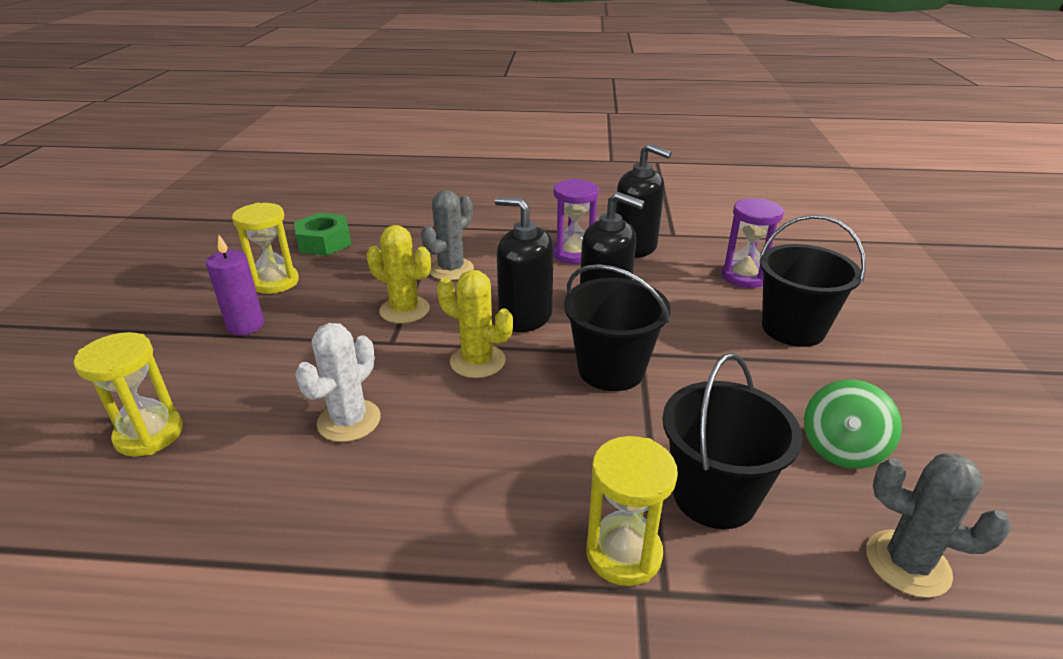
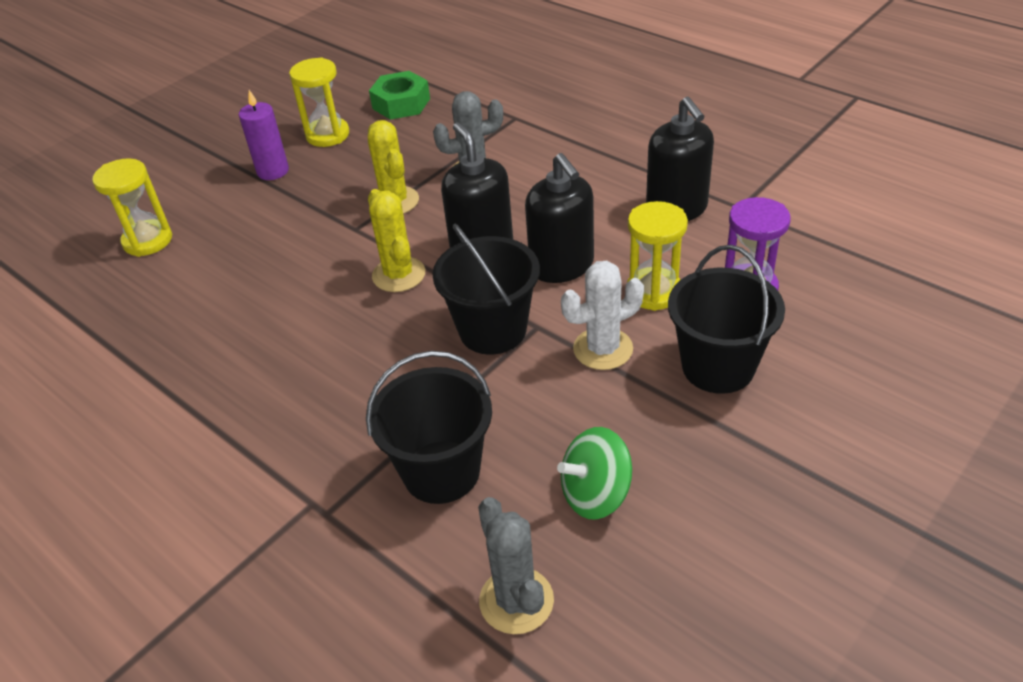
camera: 40 degrees right, 10 degrees up
white cactus [295,323,381,442] -> white cactus moved to [561,261,644,370]
purple hourglass [553,179,599,264] -> none
yellow hourglass [586,436,678,586] -> yellow hourglass moved to [627,201,688,311]

